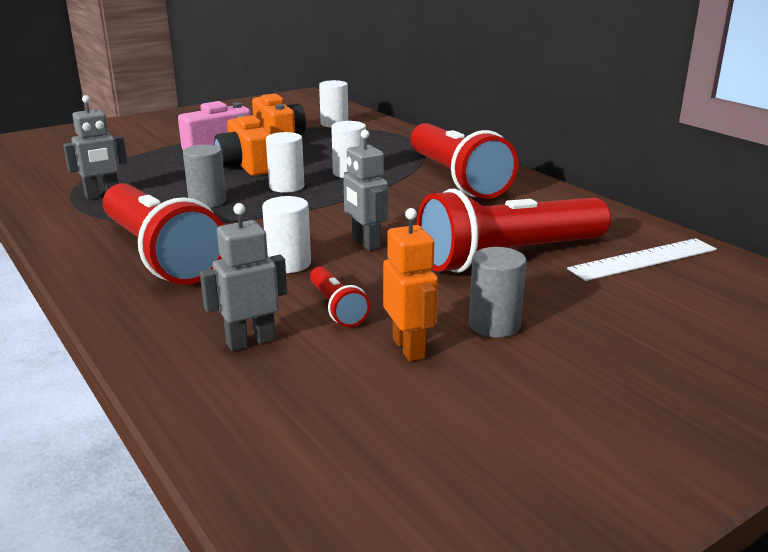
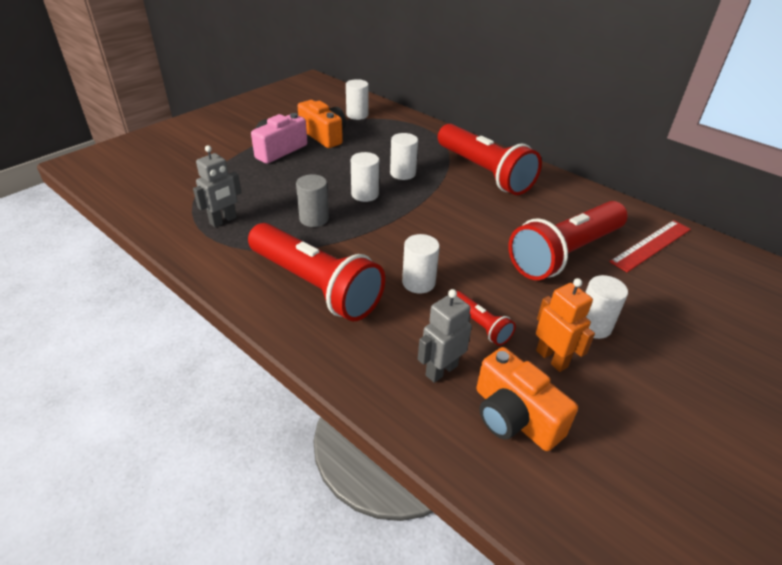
camera: 15 degrees left, 15 degrees up
orange camera [214,115,271,176] -> orange camera moved to [477,347,578,451]
grey robot [343,130,388,251] -> none
grey cylinder [469,247,527,338] -> white cylinder [585,275,628,339]
white ruler [567,238,717,281] -> red ruler [609,220,691,272]

